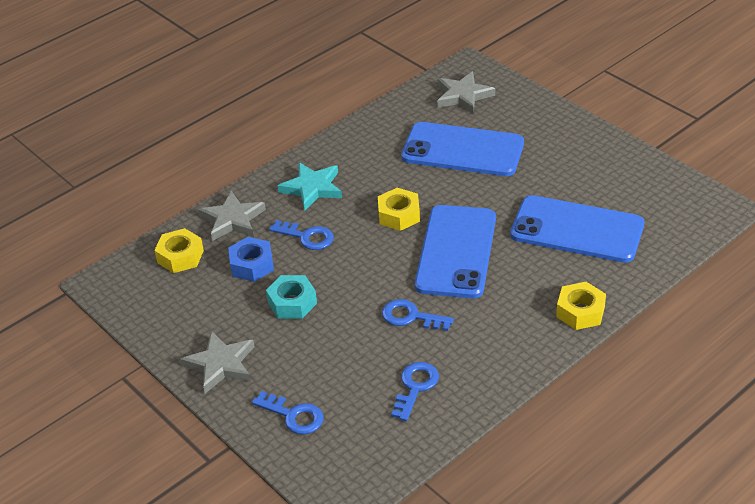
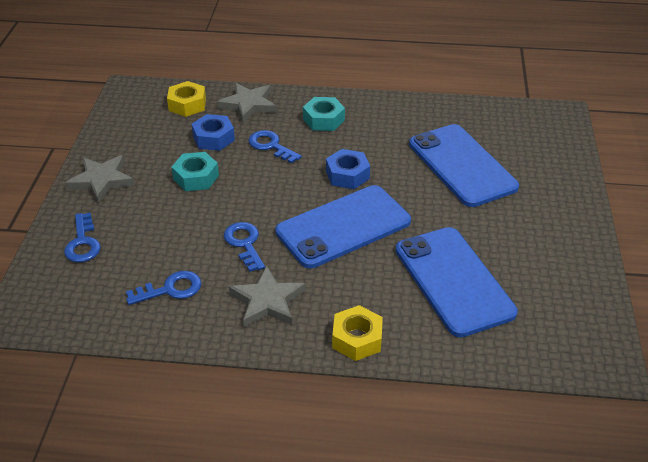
camera: 45 degrees right, 0 degrees up
blue key [269,220,334,250] -> blue key turned 150 degrees clockwise [249,130,302,164]
turquoise star [278,162,342,211] -> turquoise nut [303,97,345,131]
yellow nut [378,188,420,231] -> blue nut [326,149,370,189]
grey star [437,71,495,114] -> grey star moved to [229,266,305,327]

